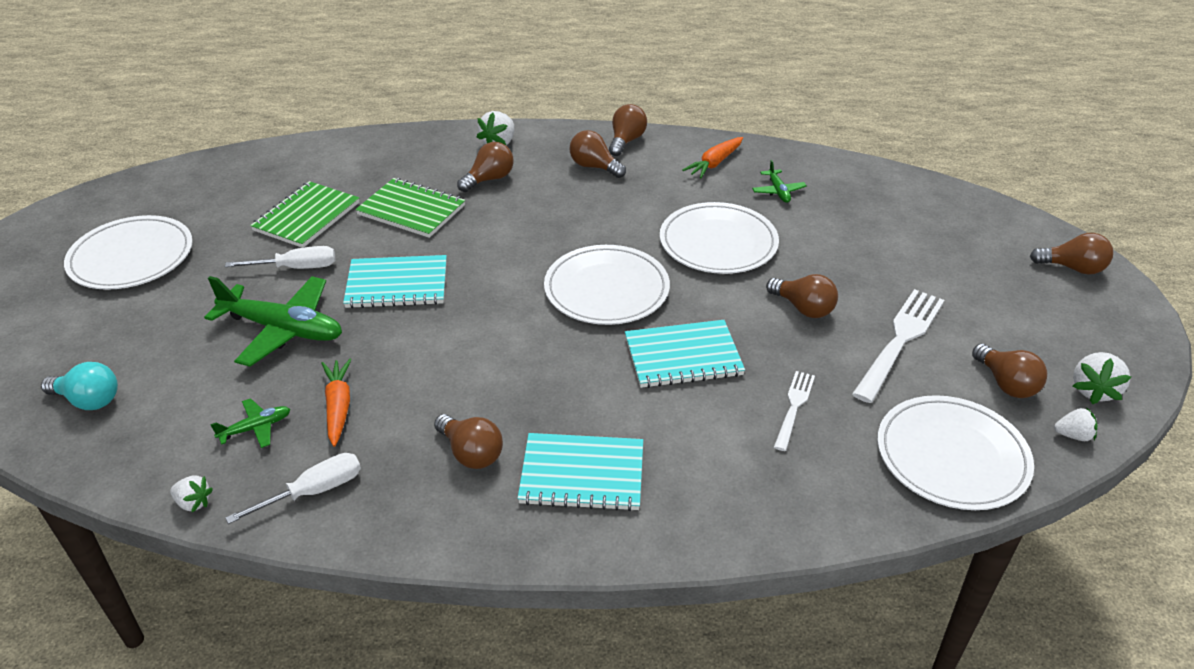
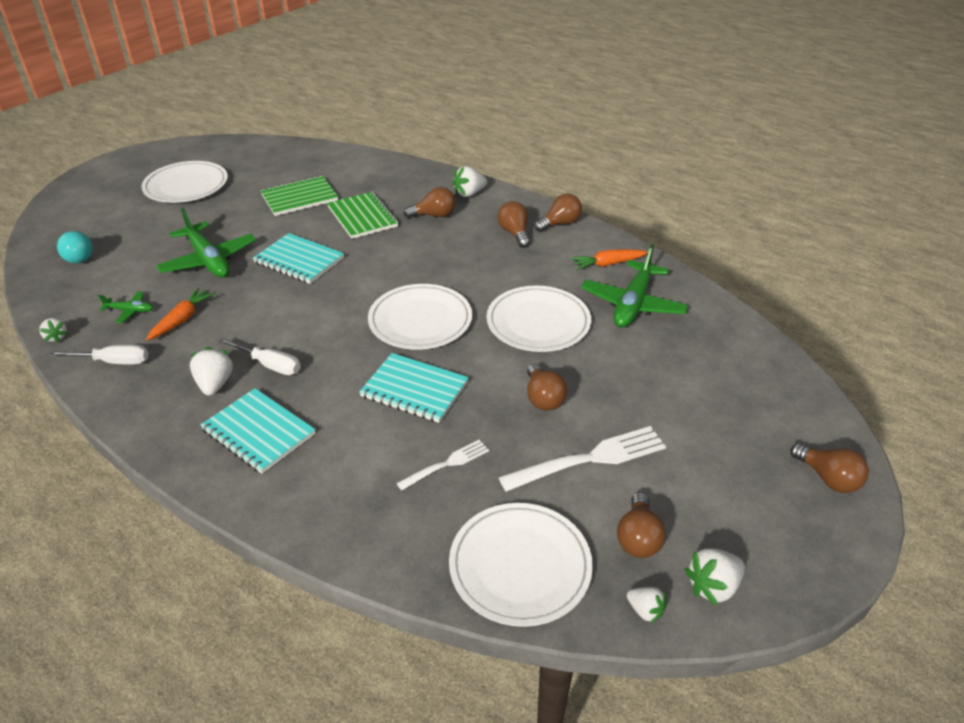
camera: 35 degrees right, 0 degrees up
white screwdriver [225,246,335,269] -> white screwdriver moved to [218,338,301,375]
brown light bulb [434,414,503,469] -> white strawberry [190,347,233,396]
green plane [752,160,807,203] -> green plane [581,244,688,328], size x2.12

